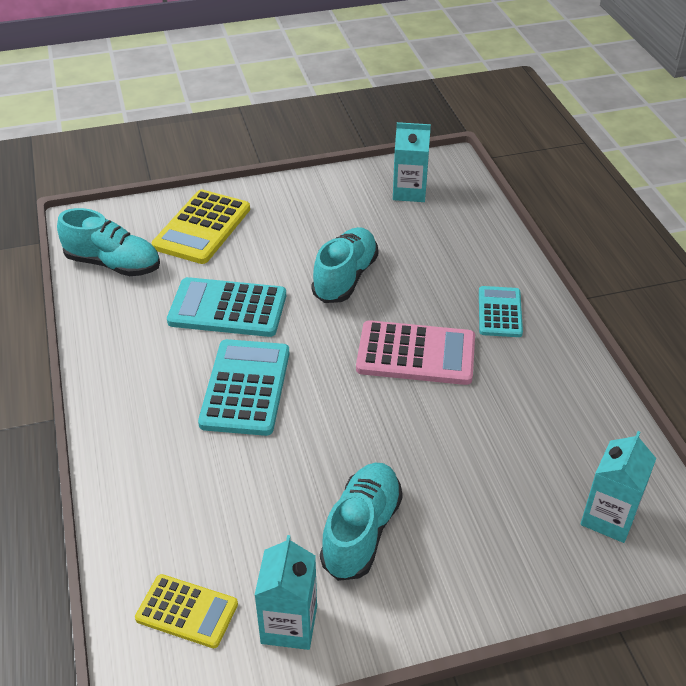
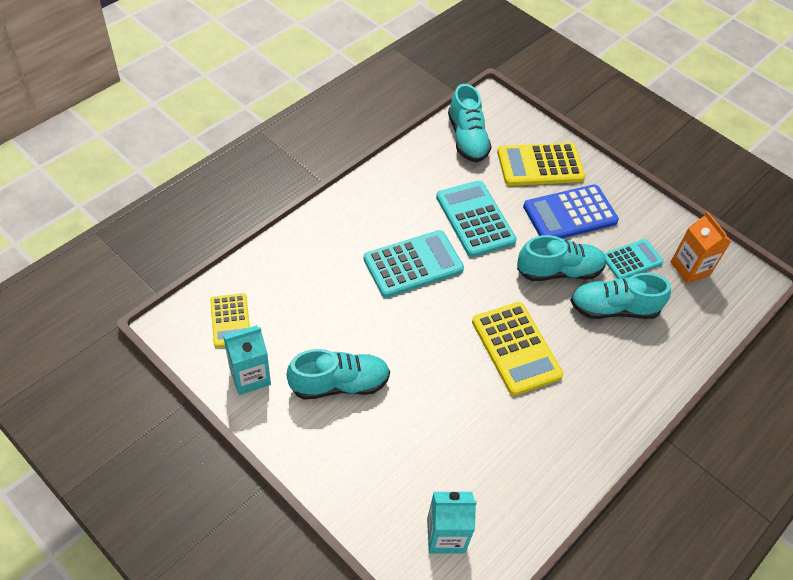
camera: 55 degrees right, 10 degrees up
pink calculator [356,320,475,385] -> yellow calculator [472,302,563,396]
turquoise carton [393,122,431,202] -> orange carton [671,212,731,284]
turquoise calculator [479,286,523,337] -> turquoise calculator moved to [604,239,664,279]
none -> blue calculator [523,185,619,238]
none -> turquoise shoe [570,273,671,319]

